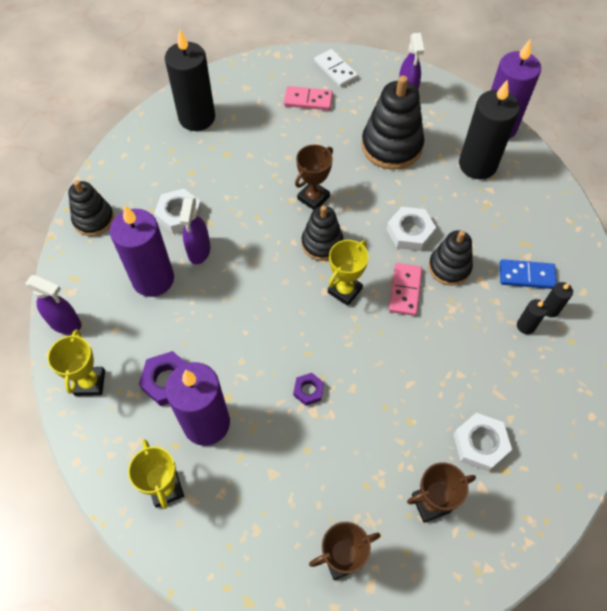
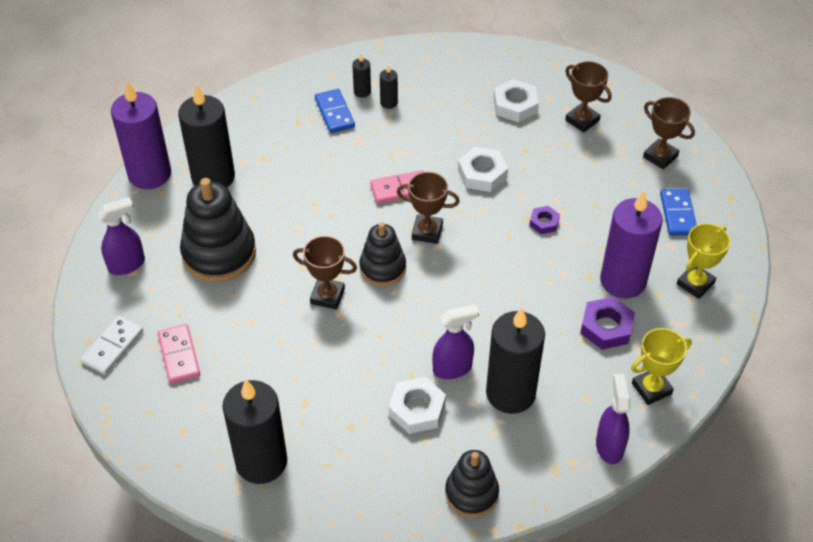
camera: 115 degrees left, 10 degrees down
purple candle [110,205,174,297] -> black candle [486,307,545,414]
yellow trophy [328,240,369,306] -> brown trophy [397,172,460,244]
white nut [387,207,436,251] -> white nut moved to [458,147,508,192]
black stacking toy [429,230,473,286] -> none
none -> blue domino [660,189,697,236]

